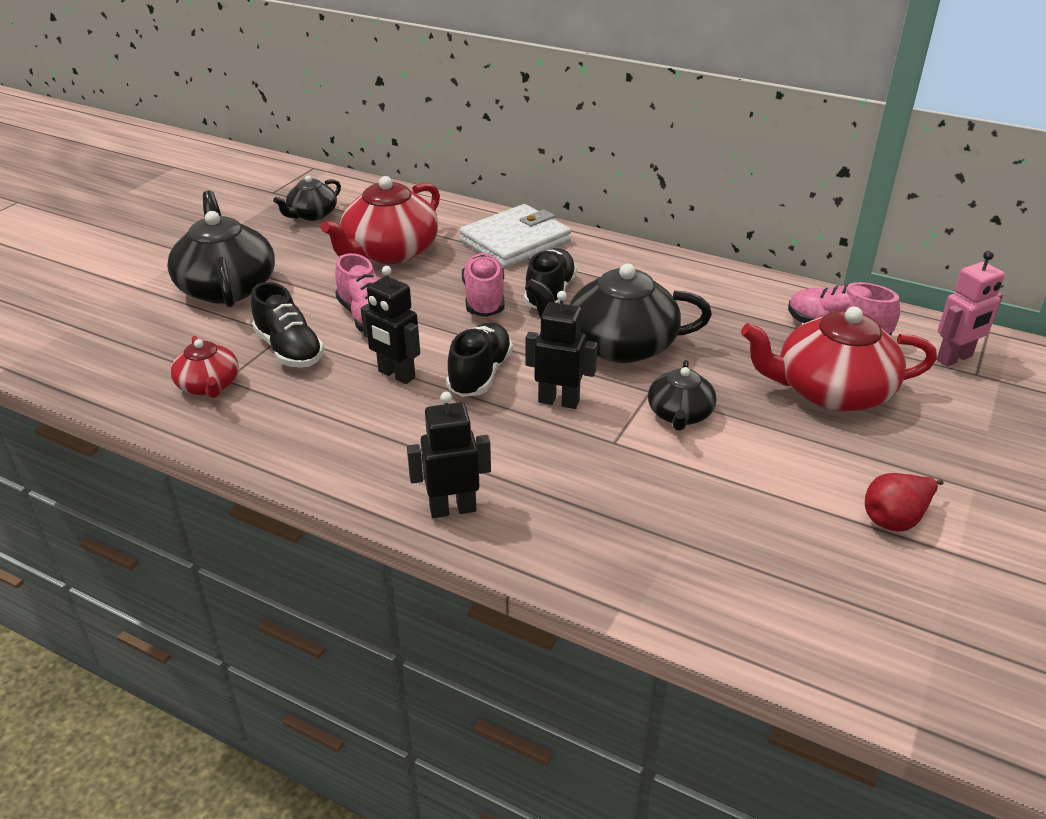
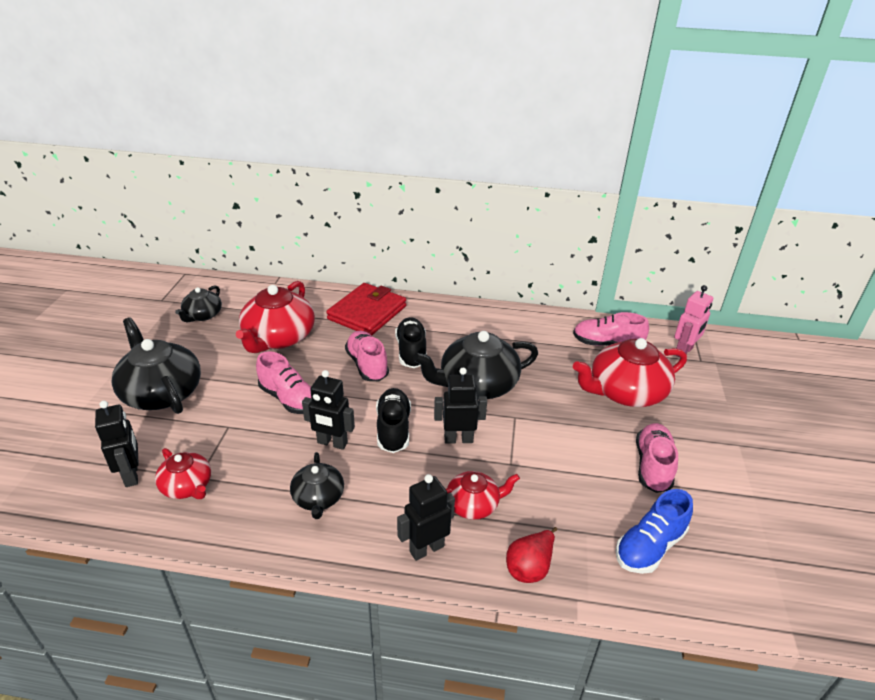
camera: 20 degrees left, 0 degrees up
black shoe [251,282,324,368] -> none
white wallet [459,204,571,268] -> red wallet [326,283,406,335]
black teapot [648,360,717,431] -> black teapot moved to [290,452,344,519]
red pear [865,473,944,531] -> red pear moved to [506,527,557,583]
none -> black robot [95,401,139,487]
none -> red teapot [446,471,520,520]
none -> blue shoe [616,489,693,574]
none -> pink shoe [636,423,678,493]

